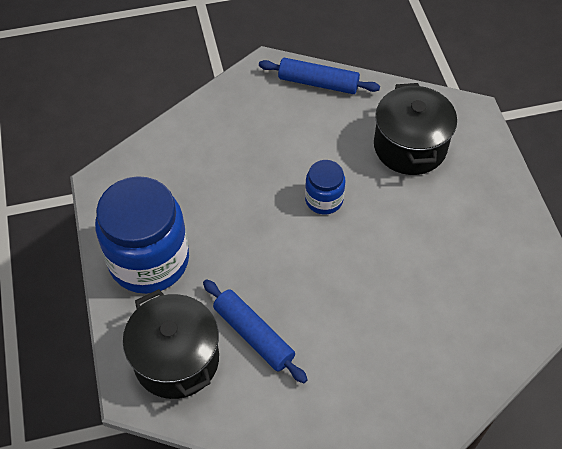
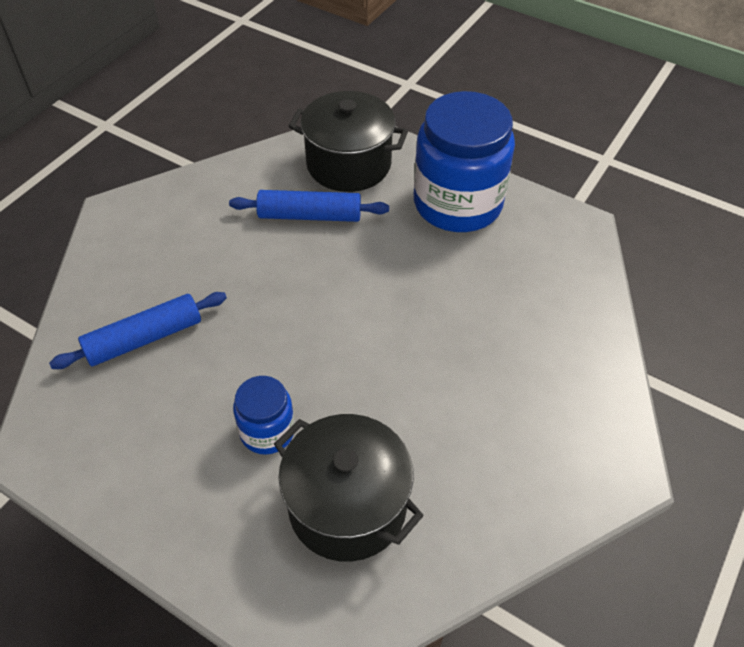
camera: 135 degrees right, 5 degrees down
blue rolling pin [259,58,380,94] -> blue rolling pin moved to [49,292,227,369]
blue jar [305,160,346,215] -> blue jar moved to [233,376,295,455]

